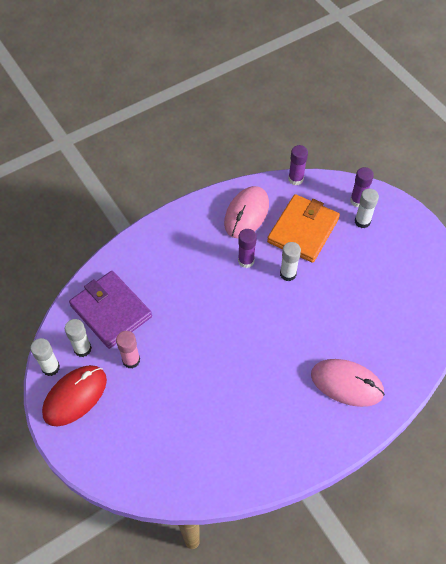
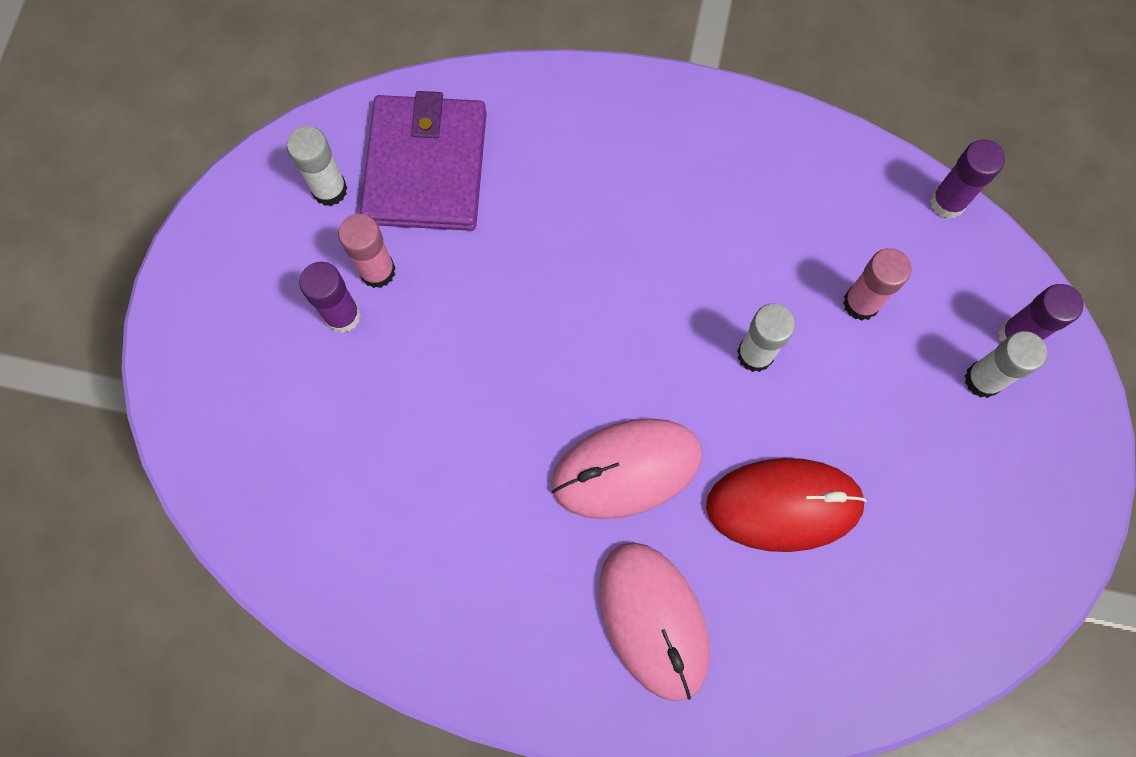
camera: 45 degrees right, 15 degrees up
white glue stick [30,338,60,376] -> none
red mouse [42,365,107,426] -> red mouse moved to [706,458,867,552]
pink mouse [224,186,269,238] -> pink mouse moved to [551,418,703,519]
purple glue stick [238,229,257,268] -> purple glue stick moved to [299,262,361,333]
orange wallet [267,194,340,263] -> pink glue stick [843,248,912,320]

